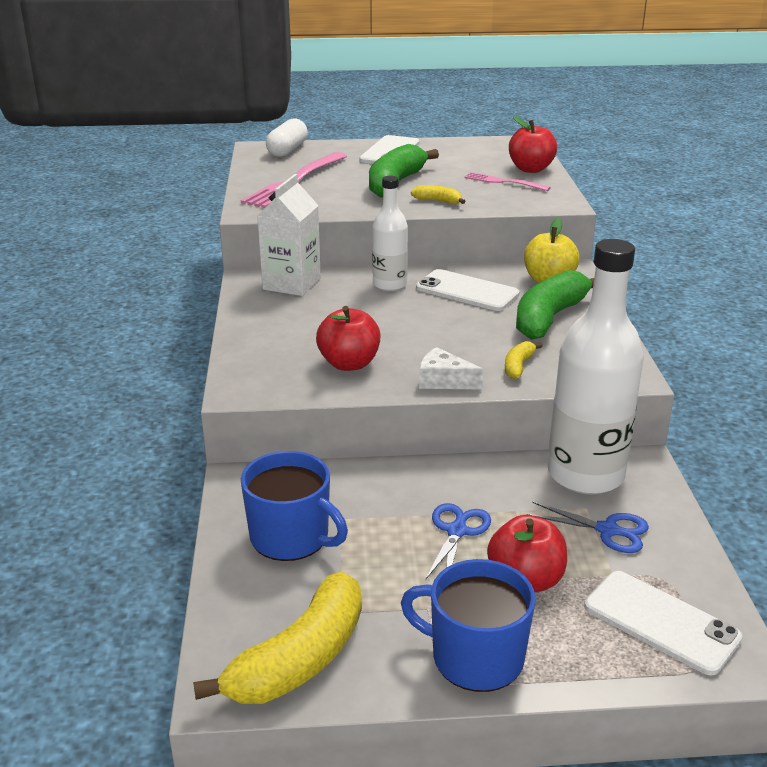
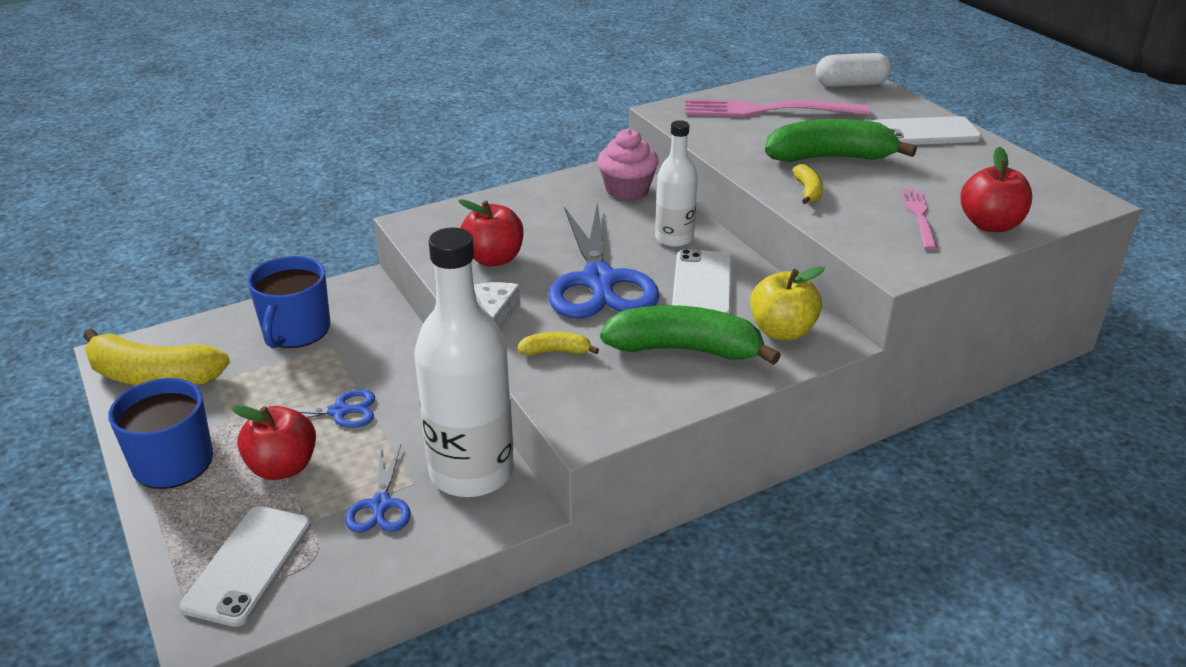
camera: 65 degrees right, 5 degrees up
white carton [257,174,321,296] -> pink cupcake [598,129,659,201]
none -> blue scissors [548,202,659,319]

